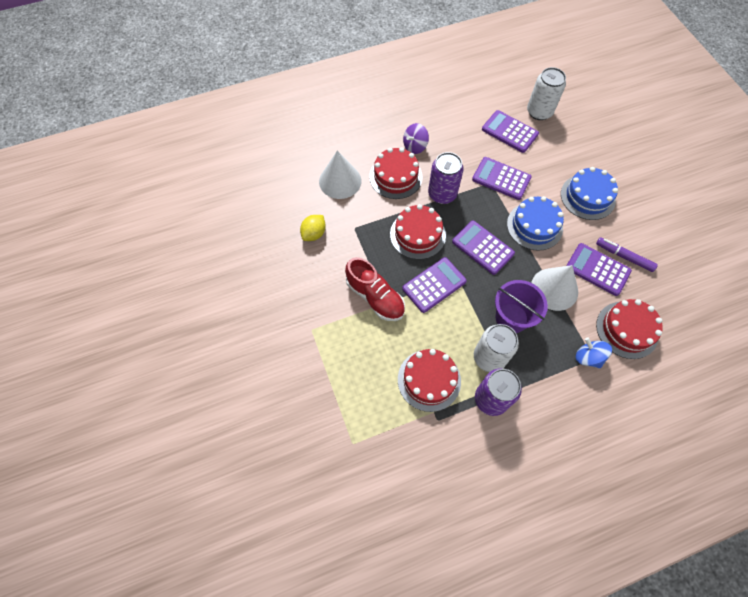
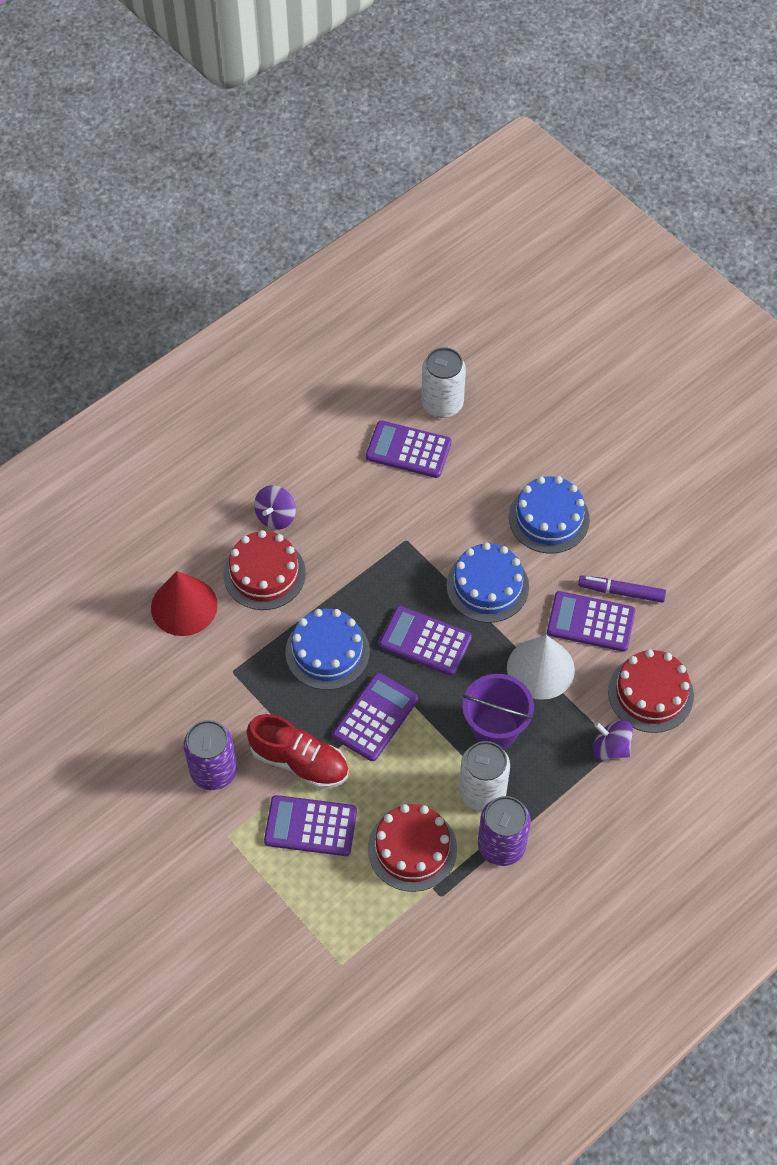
camera: 20 degrees left, 5 degrees down
yellow lemon [300,215,326,241] -> none
white cone [319,150,362,199] -> red cone [151,571,218,636]
red cake [390,204,446,259] -> blue cake [285,609,370,690]
purple can [428,152,464,204] -> purple can moved to [184,720,237,790]
purple calculator [472,157,532,200] -> purple calculator moved to [264,795,357,856]
blue spinning top [576,338,612,368] -> purple spinning top [593,720,633,760]

